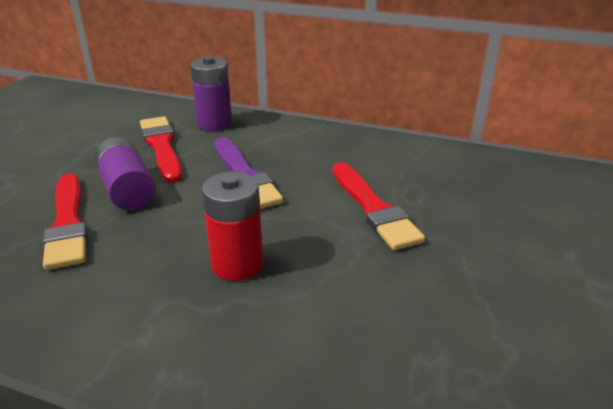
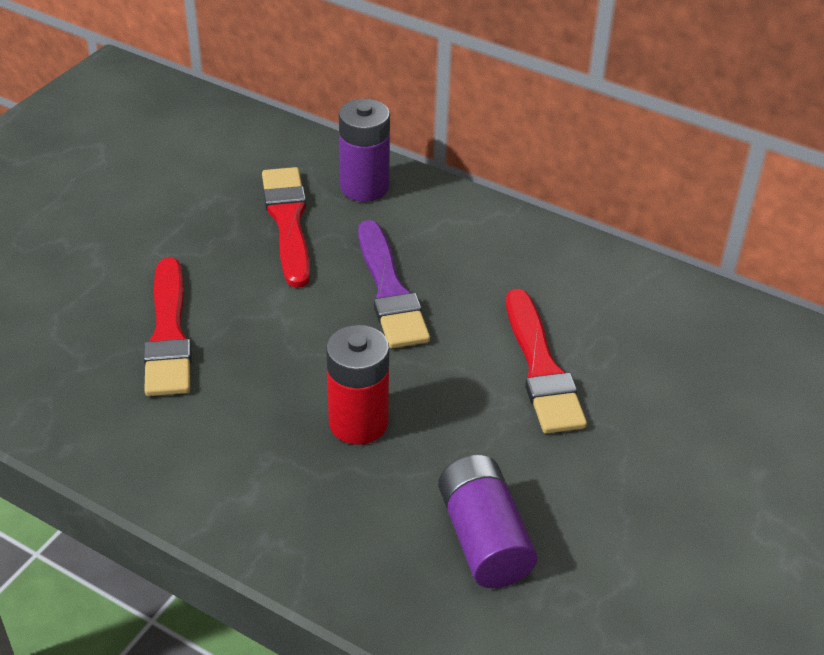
camera: 10 degrees right, 10 degrees up
purple battery [95,137,155,210] -> purple battery moved to [438,455,537,588]

